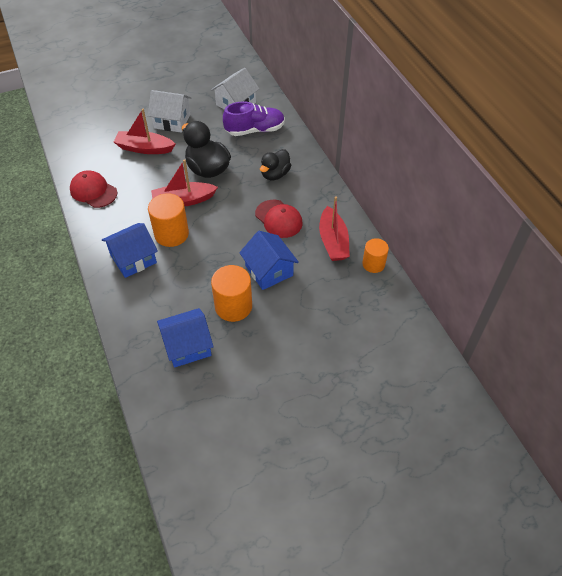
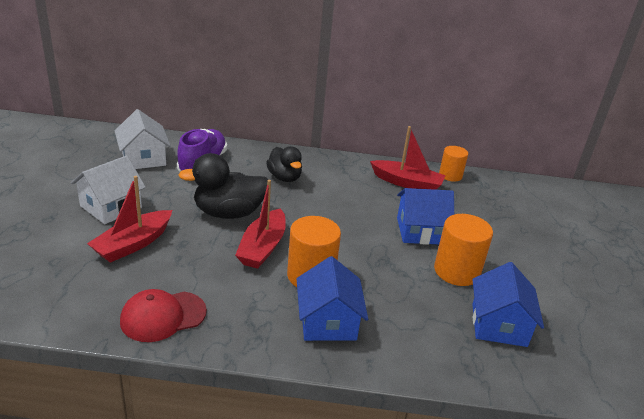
camera: 65 degrees left, 20 degrees down
red cap [255,200,303,238] -> none

